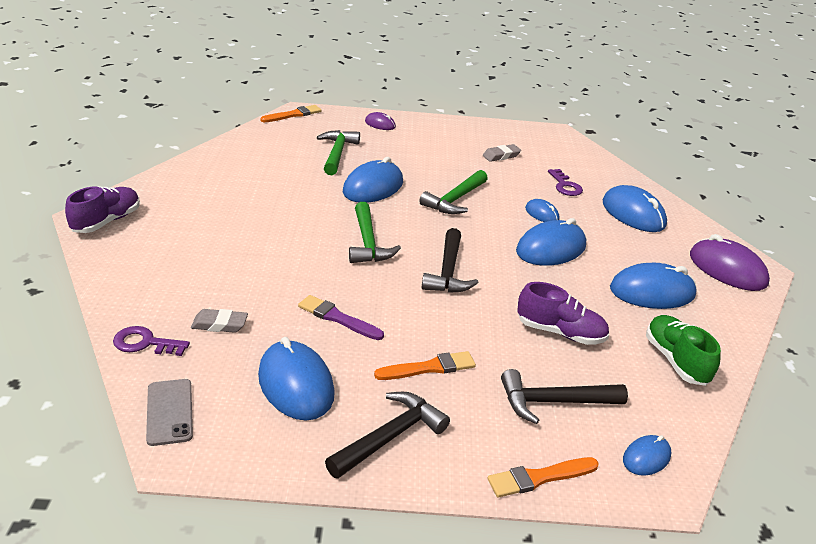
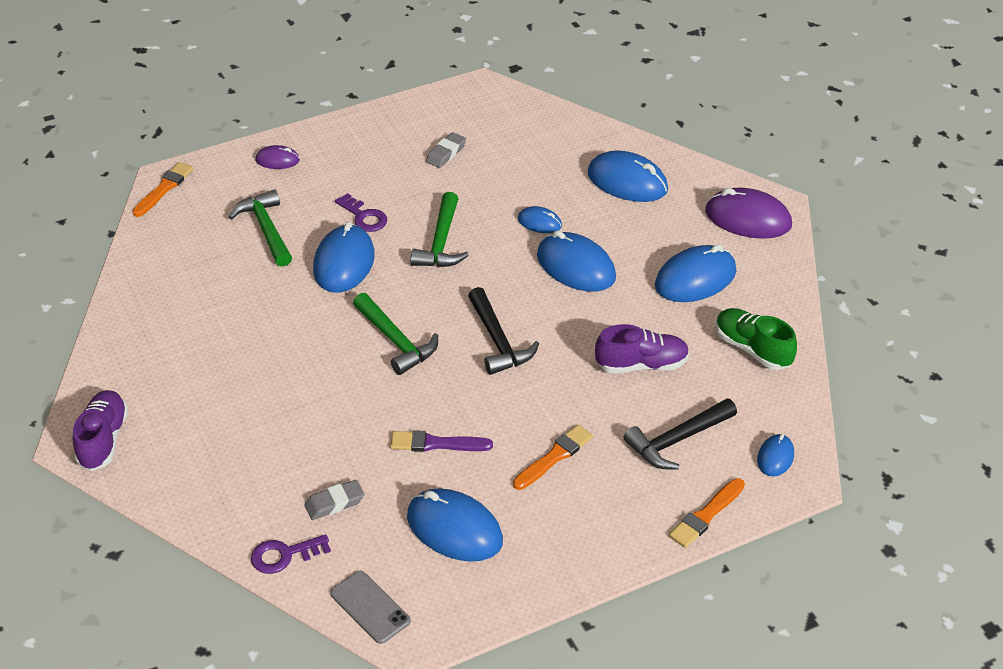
camera: 25 degrees left, 10 degrees up
black hammer [325,392,450,479] -> none
blue mouse [516,218,586,266] -> blue mouse turned 75 degrees counterclockwise [537,230,616,292]
purple key [548,169,583,196] -> purple key moved to [335,193,388,232]

